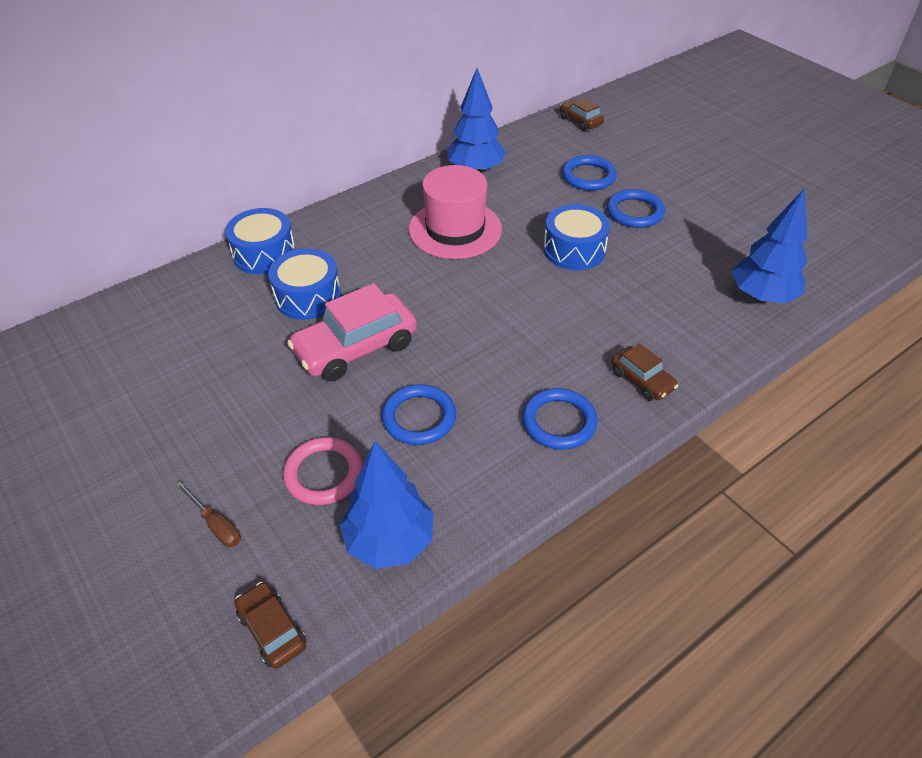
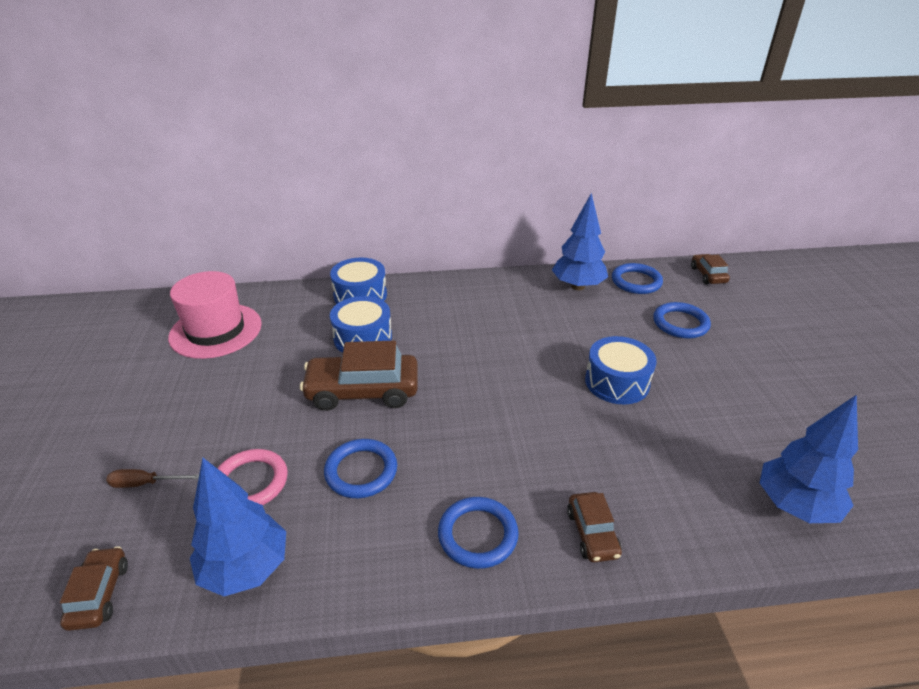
camera: 30 degrees right, 10 degrees down
brown screwdriver [176,481,241,547] -> brown screwdriver turned 105 degrees clockwise [106,469,199,488]
pink car [287,283,417,381] -> brown car [300,340,418,411]
pink hat [409,165,502,259] -> pink hat moved to [168,271,262,359]
blue ring [607,189,665,228] -> blue ring moved to [612,263,663,294]

